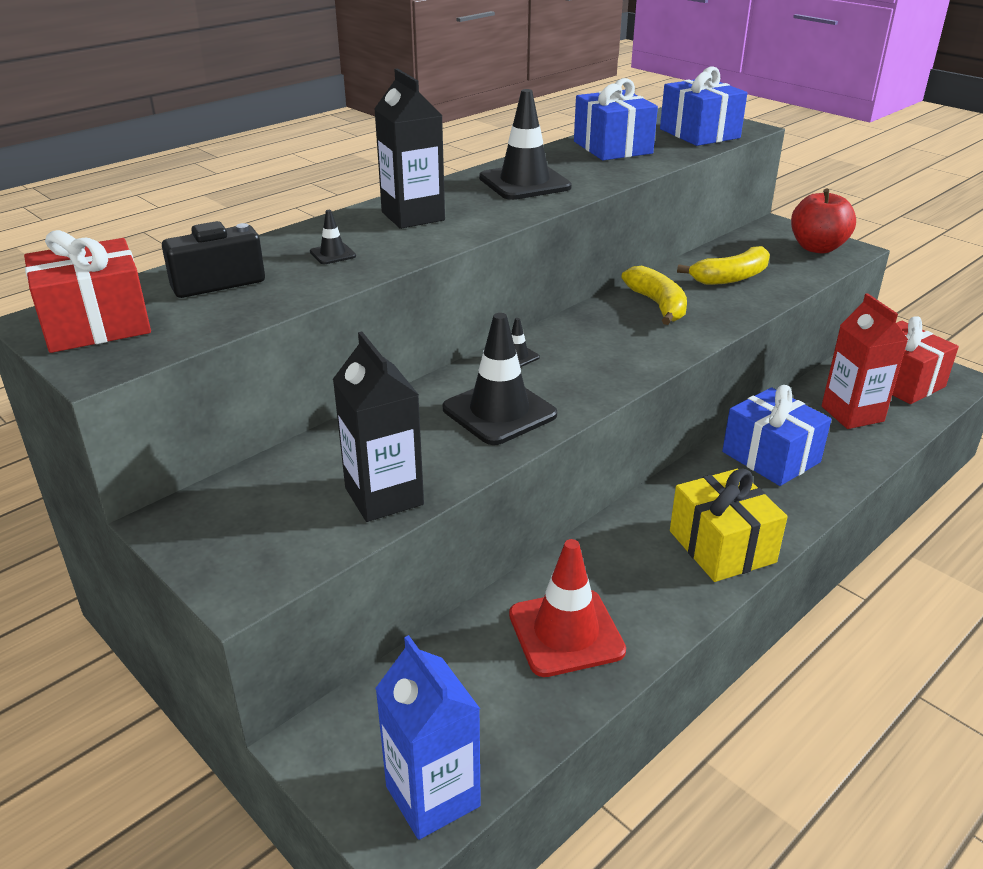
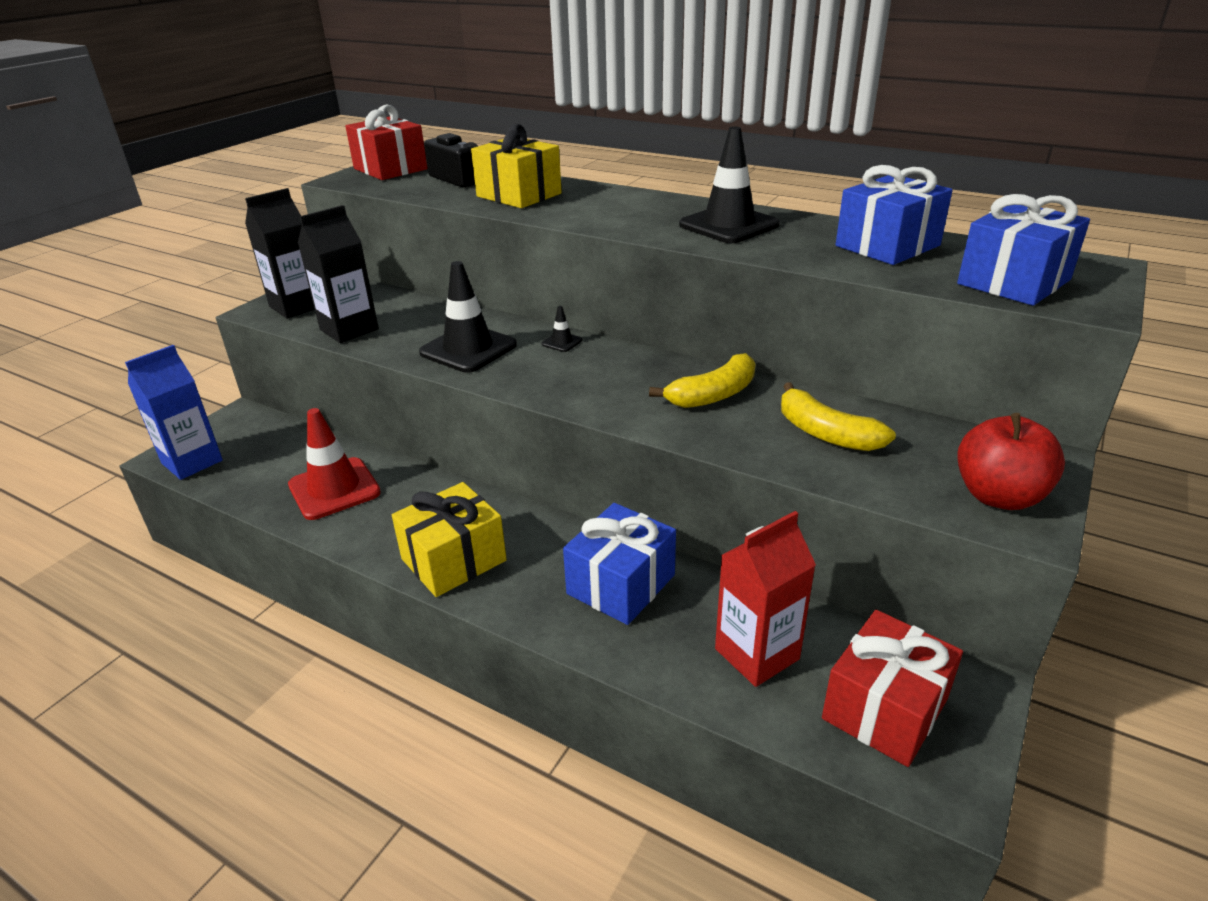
camera: 75 degrees right, 0 degrees up
black traffic cone [310,210,356,264] -> yellow gift [471,124,562,208]
black carton [374,68,445,229] -> black carton moved to [245,188,315,319]

